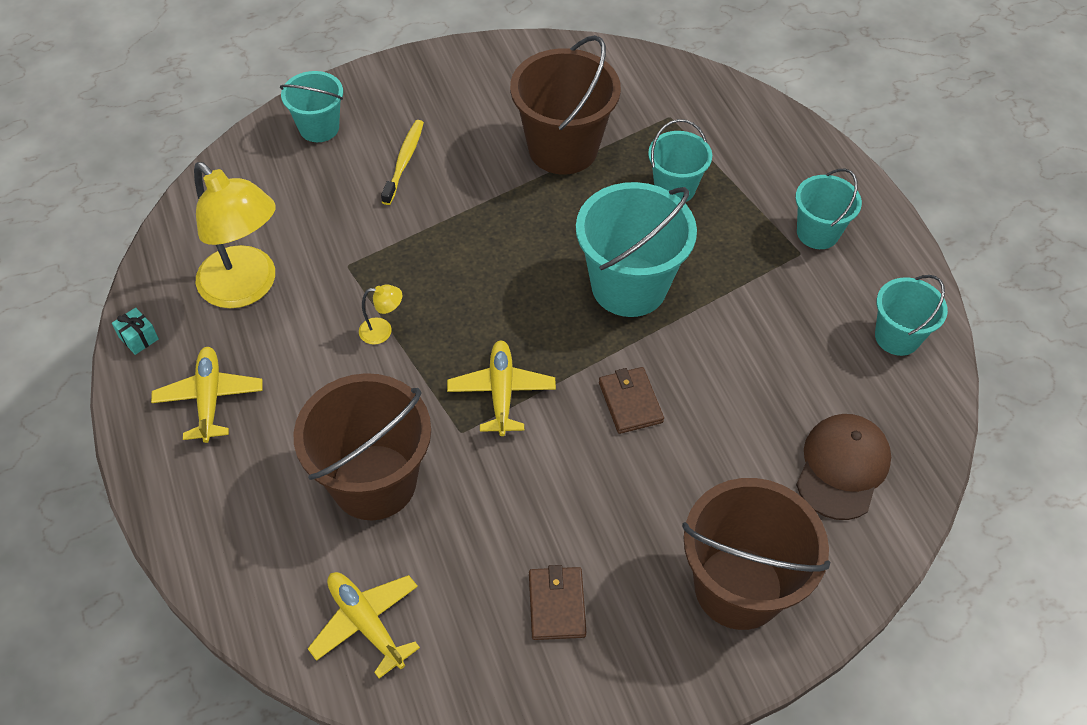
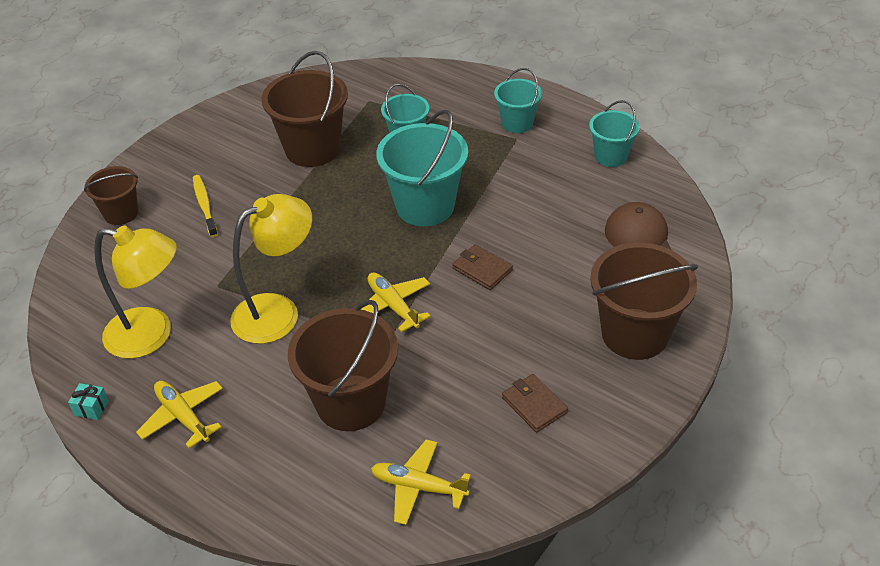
camera: 30 degrees left, 10 degrees down
turquoise bucket [280,71,343,142] -> brown bucket [84,166,138,225]
yellow lamp [359,285,402,345] -> yellow lamp [230,194,312,344], size x2.48

